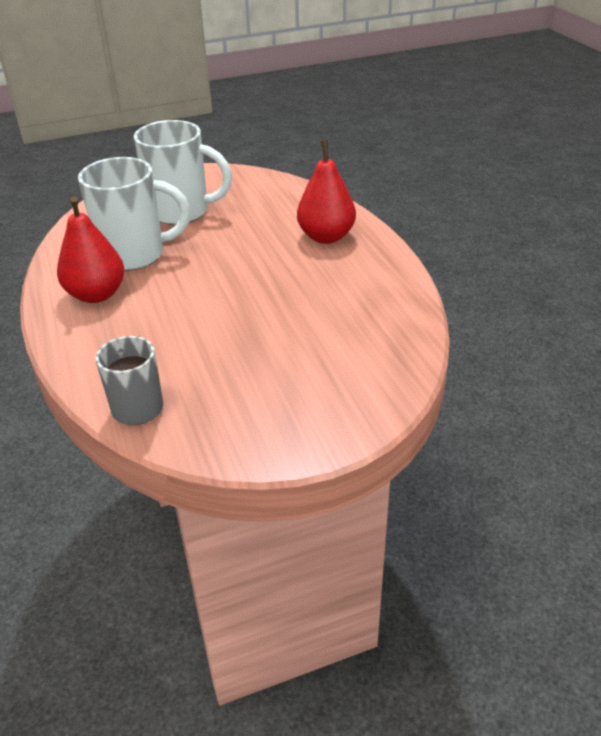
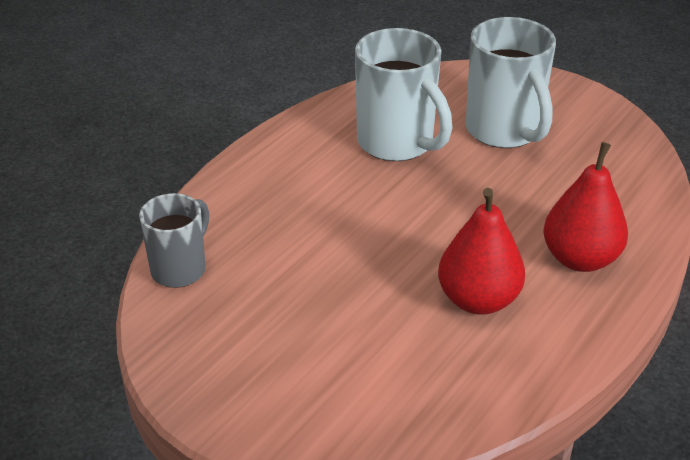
camera: 55 degrees right, 0 degrees up
red pear [57,196,124,303] -> red pear moved to [438,188,525,315]

